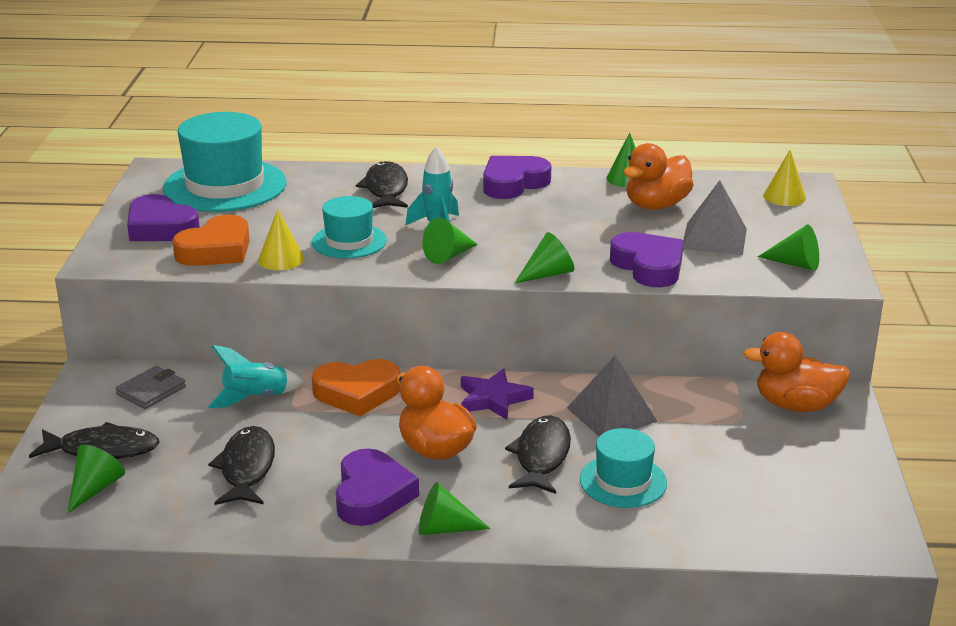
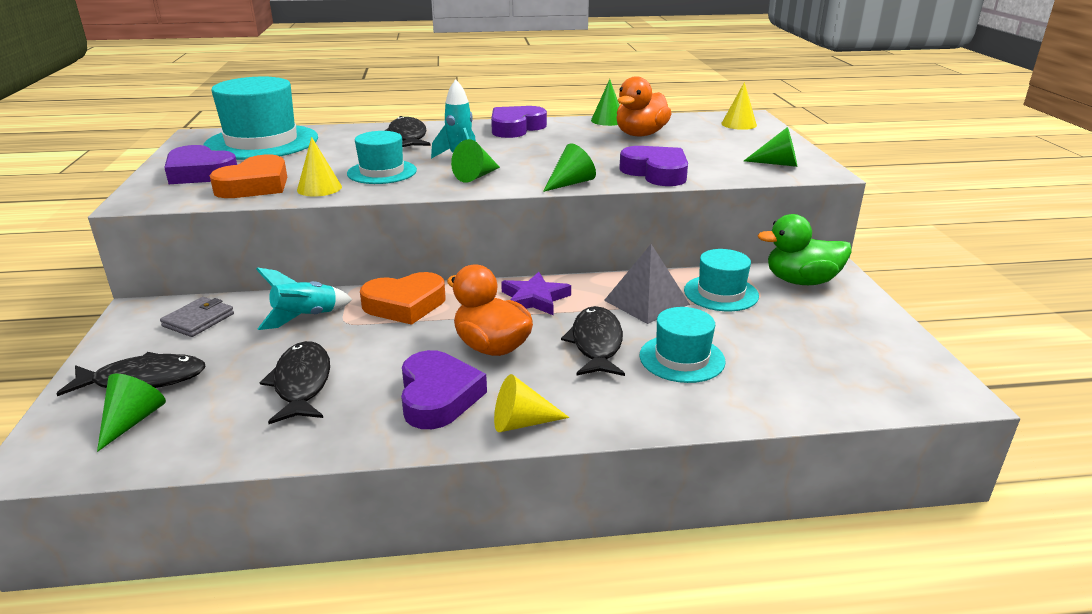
camera: 10 degrees left, 0 degrees up
green cone [419,482,491,535] -> yellow cone [494,374,569,432]
grey pyramid [683,180,747,255] -> none
orange duck [743,332,850,412] -> green duck [757,214,852,285]
none -> turquoise hat [684,249,759,311]

